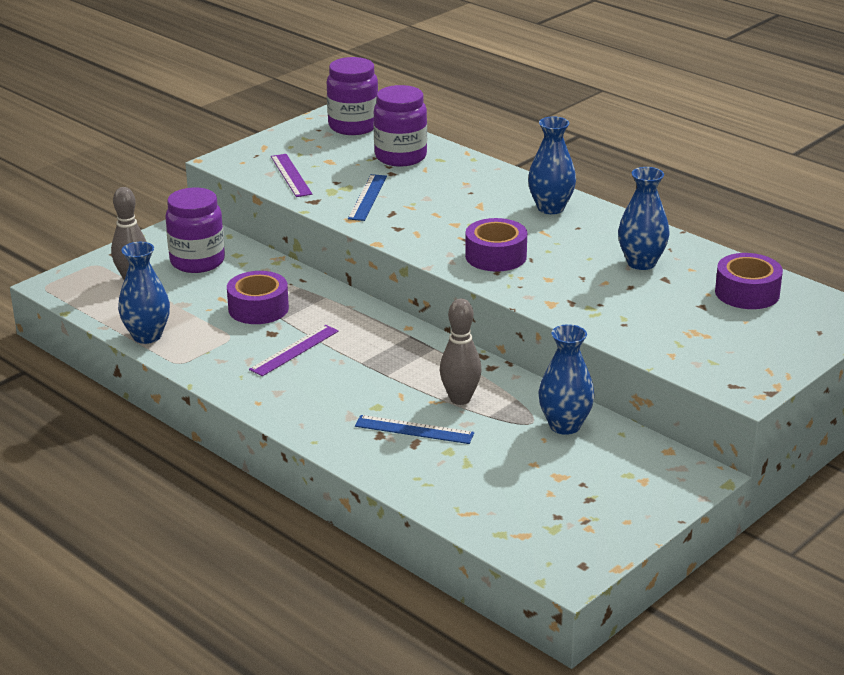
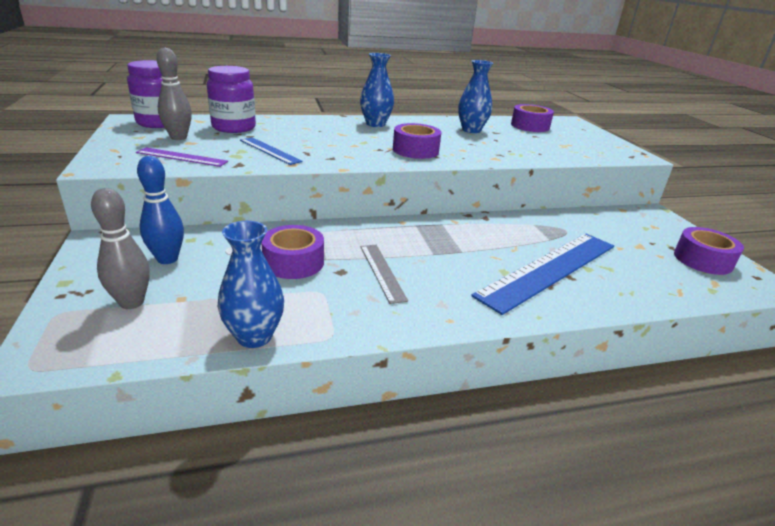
camera: 60 degrees left, 0 degrees up
purple jar [165,188,225,273] -> blue bowling pin [137,156,184,264]
purple ruler [249,325,339,376] -> grey ruler [361,245,408,304]
blue ruler [355,415,474,444] -> blue ruler [471,234,614,315], size x2.03
grey bowling pin [440,299,482,405] -> grey bowling pin moved to [156,48,192,140]
blue vase [538,324,595,435] -> none
none -> purple tape [674,227,744,275]

